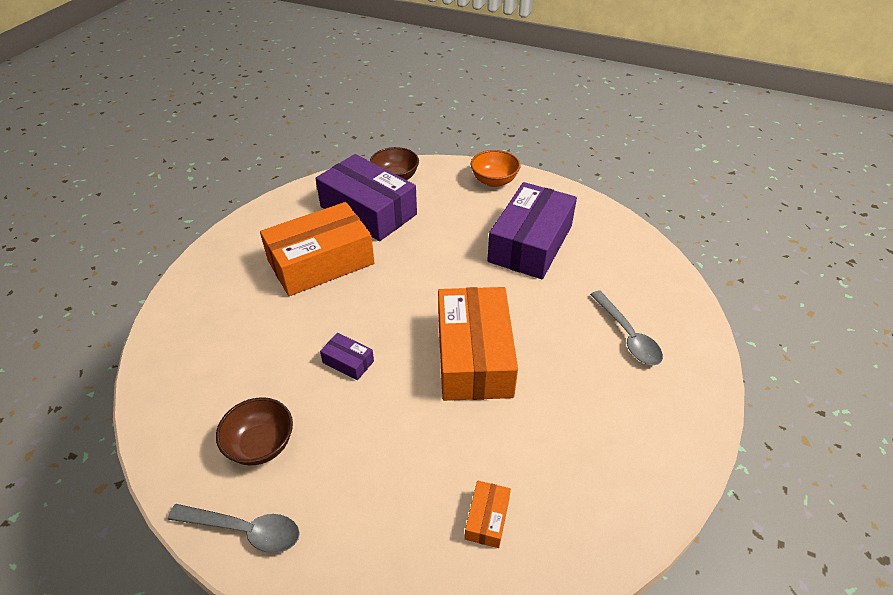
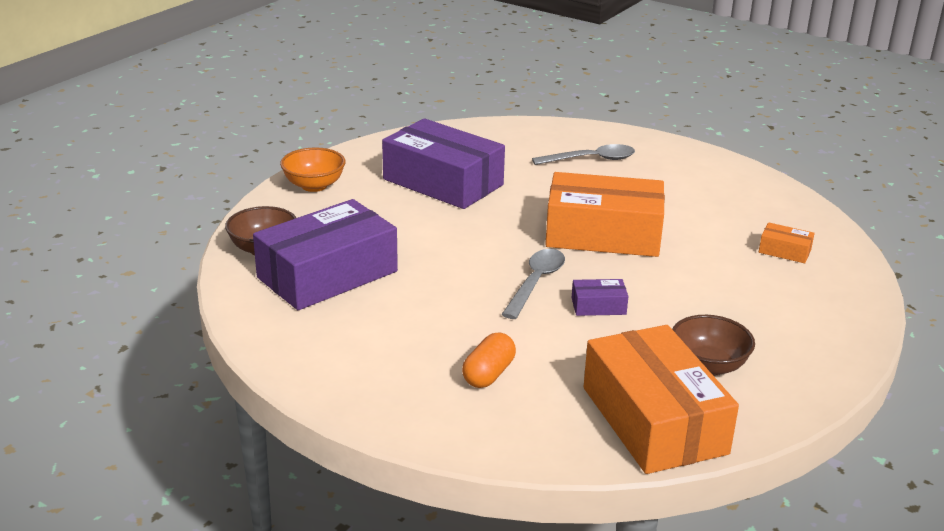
camera: 80 degrees left, 15 degrees down
grey spoon [167,504,299,553] -> grey spoon moved to [501,249,565,319]
orange box [260,202,374,296] -> orange box moved to [584,325,739,474]
purple box [320,333,374,380] -> purple box turned 45 degrees clockwise [572,279,628,316]
none -> orange capsule [462,332,516,388]

